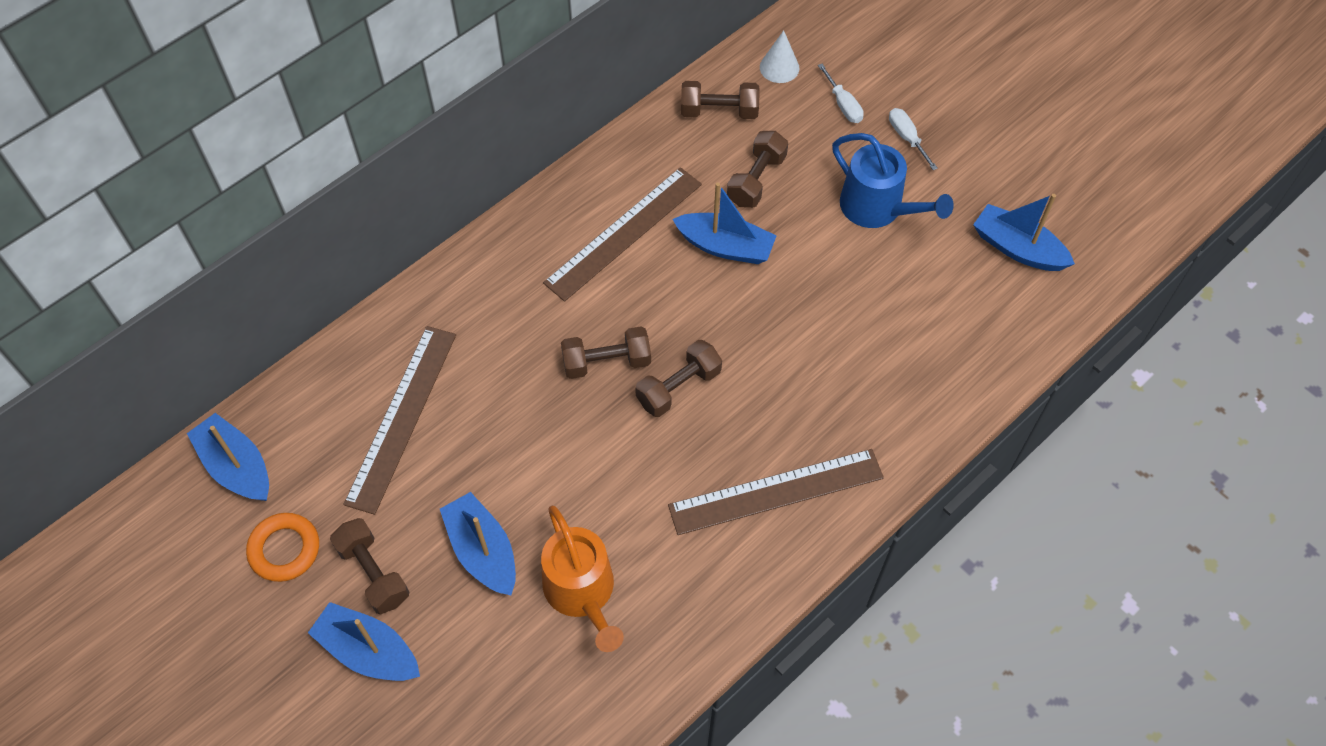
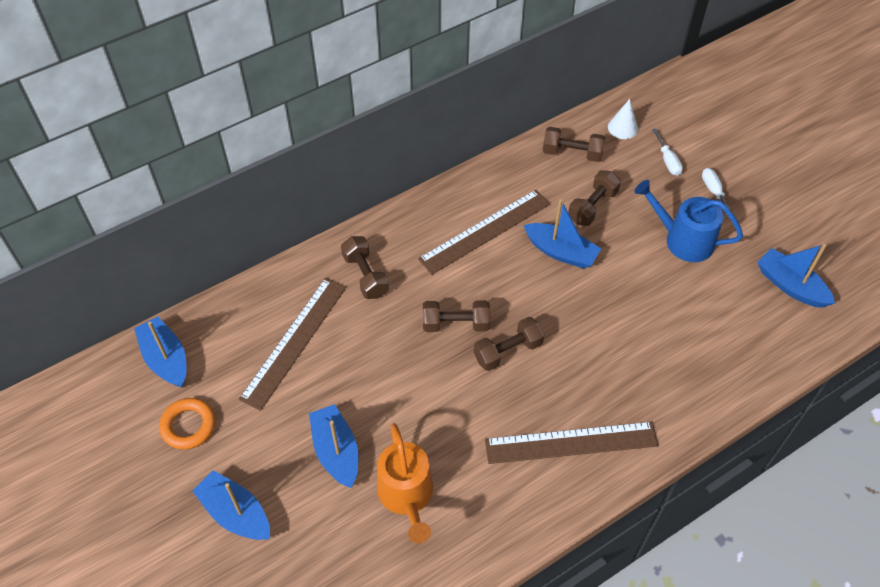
camera: 10 degrees right, 5 degrees down
brown dumbbell [330,518,409,615] -> brown dumbbell moved to [341,236,389,299]
blue watering can [832,133,954,228] -> blue watering can turned 150 degrees clockwise [634,180,743,262]

